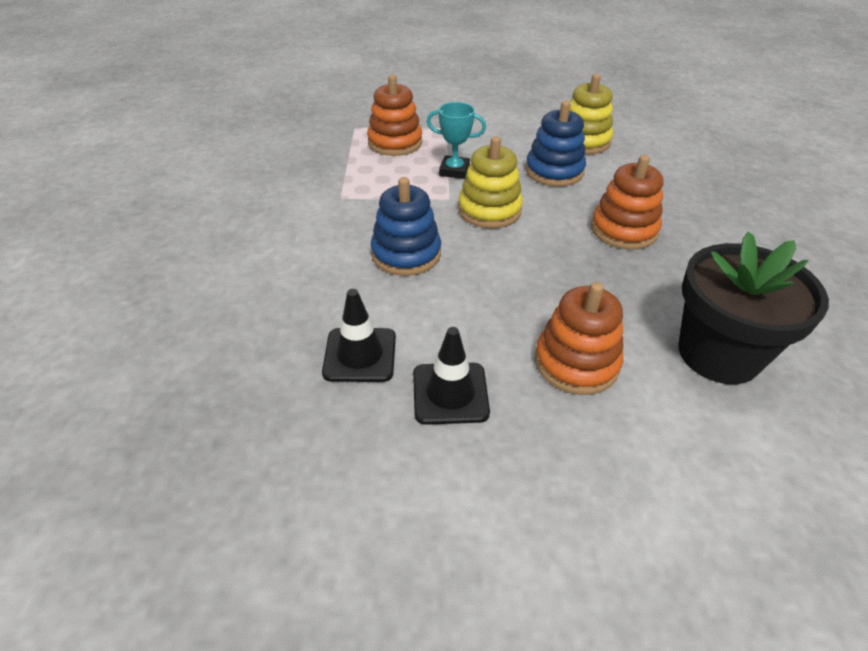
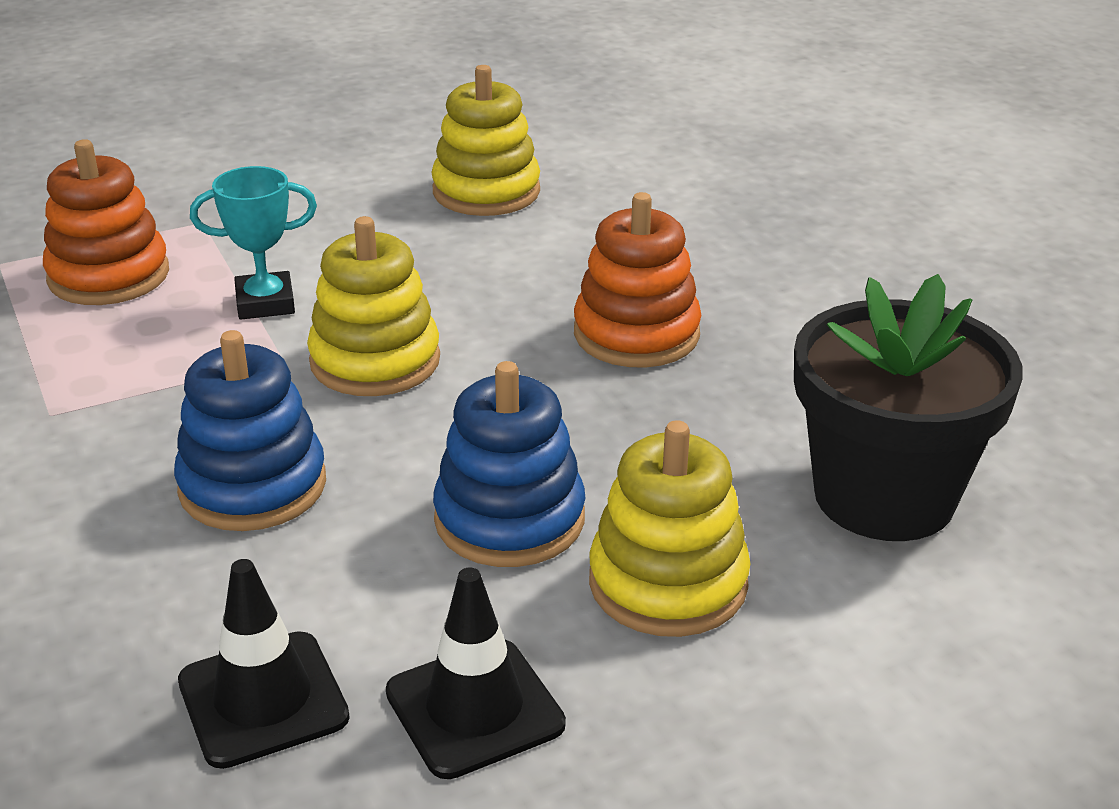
camera: 25 degrees left, 10 degrees down
blue stacking toy [526,101,586,186] -> blue stacking toy moved to [433,361,585,567]
orange stacking toy [535,282,623,395] -> yellow stacking toy [589,420,751,637]

